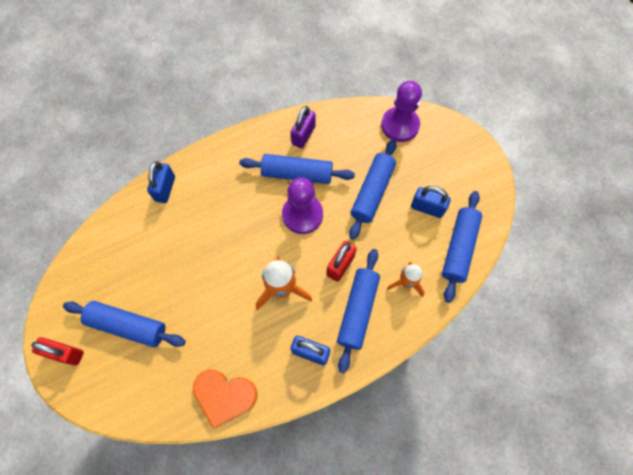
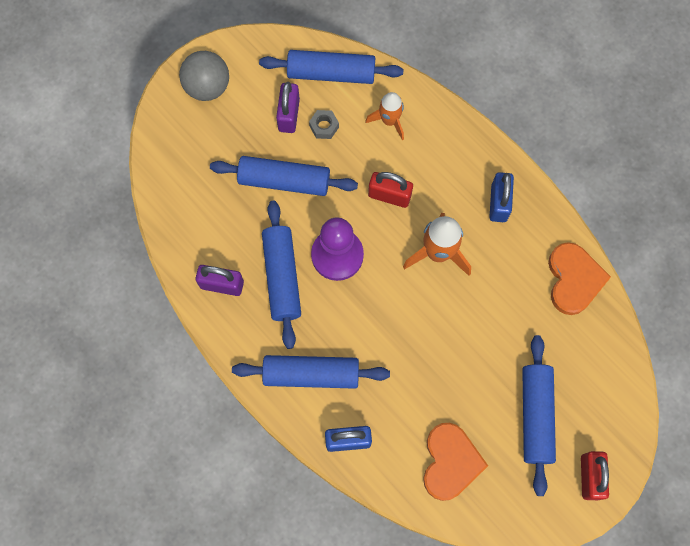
camera: 105 degrees left, 5 degrees up
blue rolling pin [337,249,380,373] -> blue rolling pin moved to [232,355,390,389]
purple pawn [381,81,422,142] -> none
blue padlock [411,186,451,218] -> purple padlock [276,82,300,133]
none -> grey ball [179,51,229,101]
none -> grey nut [309,110,339,139]
none -> orange heart [423,423,488,501]

